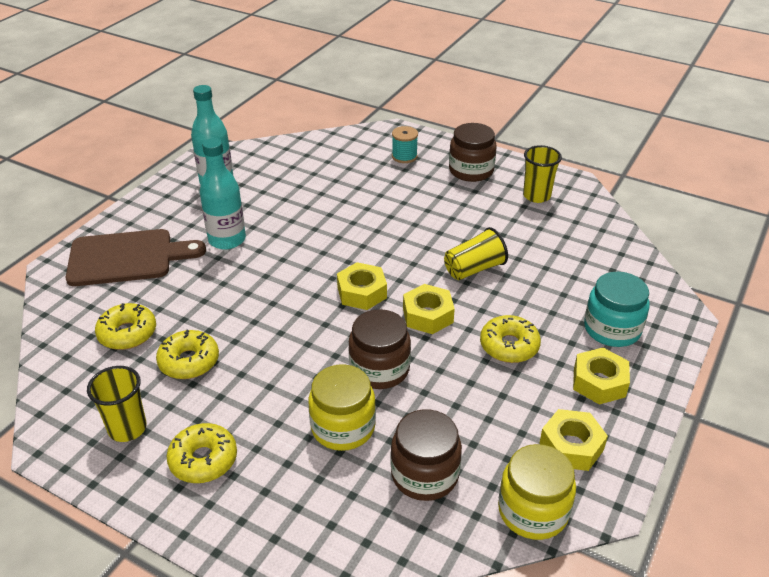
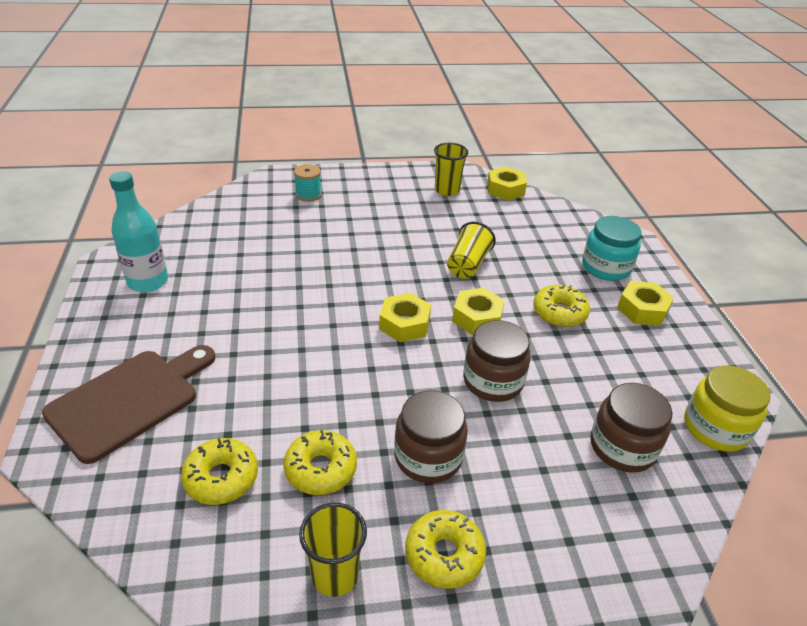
camera: 40 degrees left, 0 degrees up
turquoise bottle [200,138,246,250] -> none
yellow jar [308,364,376,451] -> none
brown jar [449,123,497,182] -> brown jar moved to [394,391,468,483]
yellow nut [540,409,608,471] -> yellow nut moved to [487,167,527,200]

